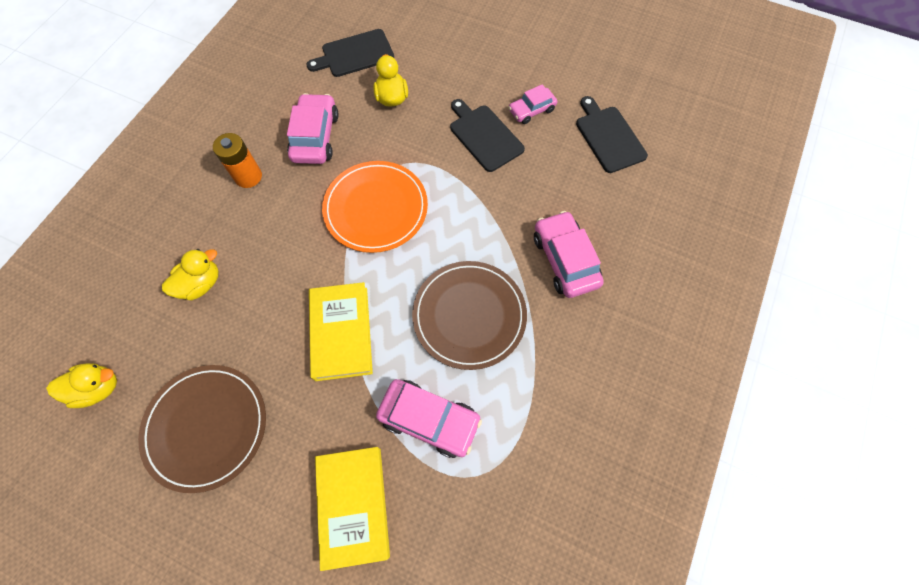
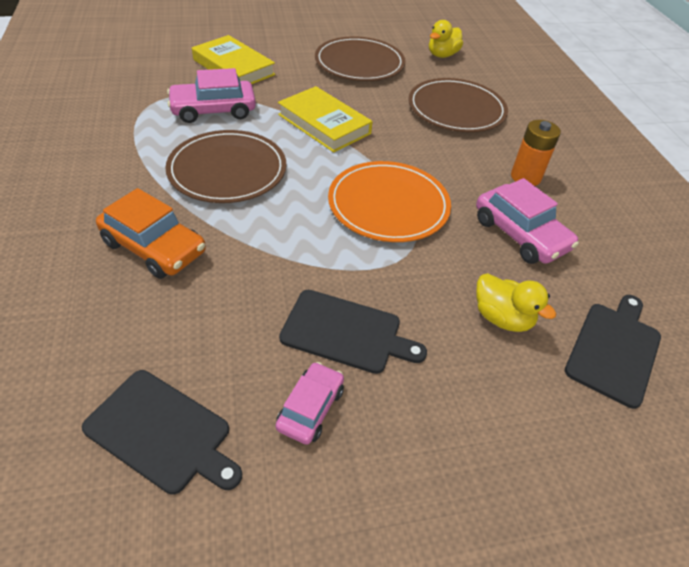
camera: 140 degrees right, 20 degrees down
yellow duck [162,249,219,300] -> brown plate [408,78,508,132]
pink car [534,211,604,298] -> orange car [96,188,206,279]

